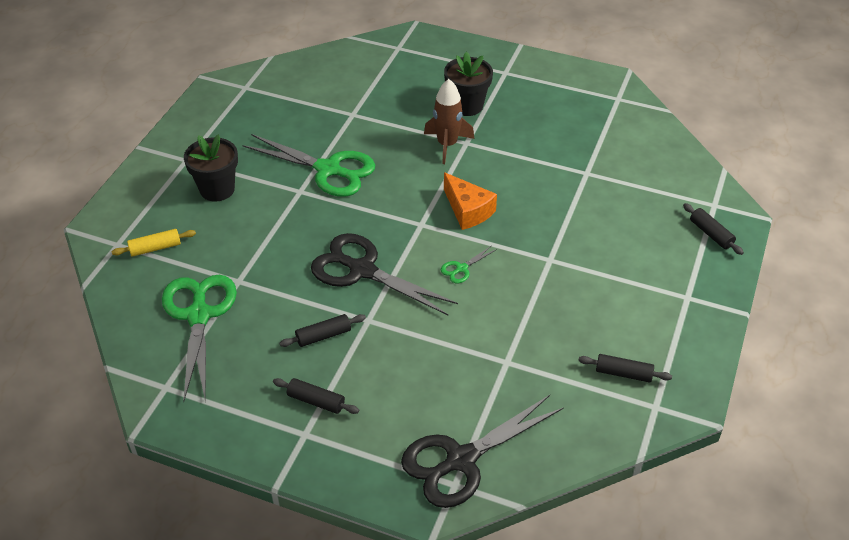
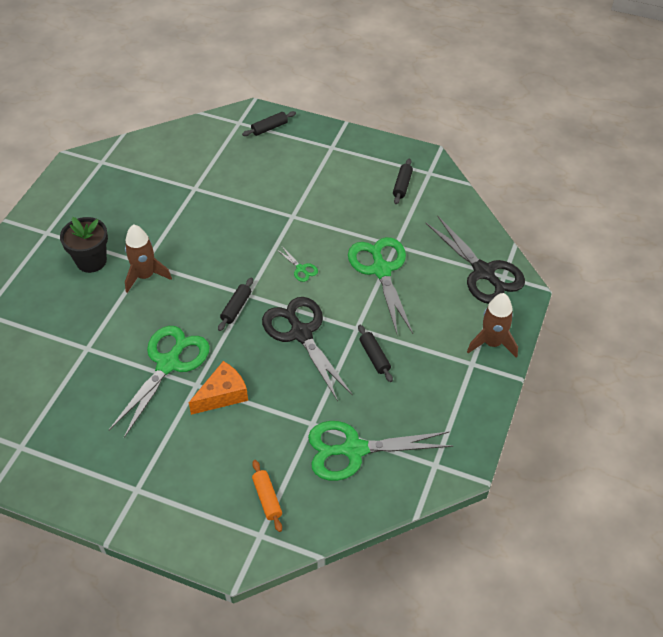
camera: 90 degrees left, 5 degrees up
yellow rolling pin [112,229,196,257] -> orange rolling pin [252,460,282,532]
black flower pot [184,134,238,202] -> none
black rolling pin [273,378,359,414] -> black rolling pin moved to [218,278,253,331]
black scissors [311,233,458,315] -> black scissors turned 120 degrees clockwise [262,297,353,401]
orange cheese [444,172,497,230] -> orange cheese moved to [189,361,248,415]
none -> green scissors [348,237,413,337]
none -> brown rocket [467,293,518,358]

